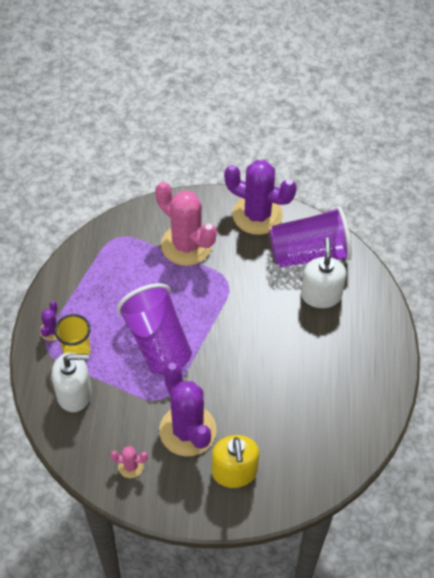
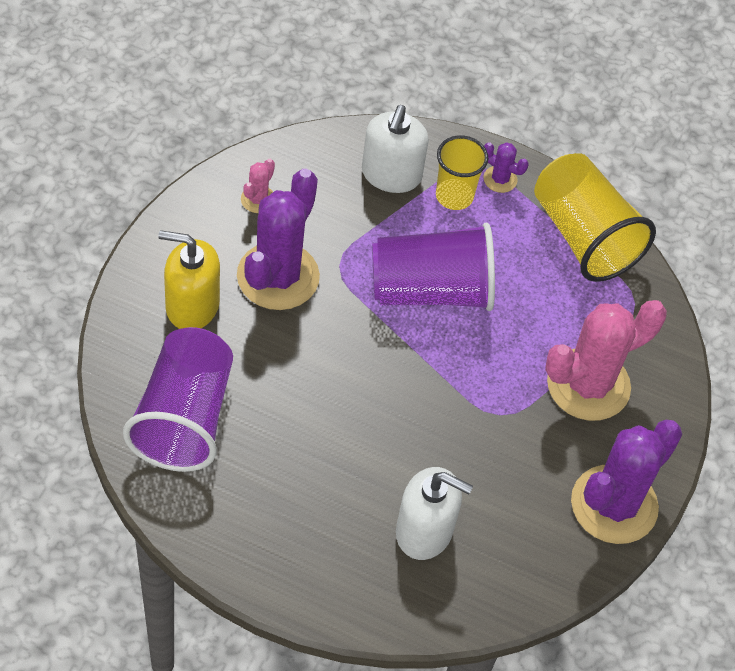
camera: 105 degrees right, 0 degrees up
purple cactus [159,362,217,456] -> purple cactus turned 60 degrees counterclockwise [237,169,320,310]
purple cup [269,206,352,267] -> purple cup moved to [123,327,233,472]
none -> yellow cup [534,153,656,282]

